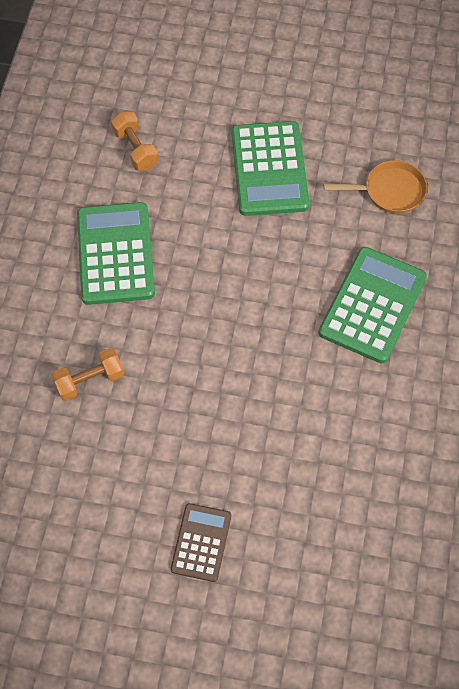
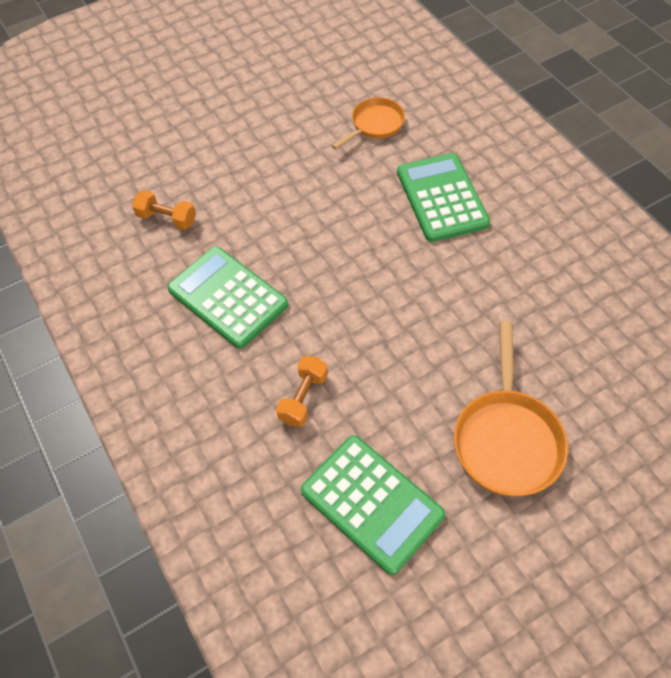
camera: 40 degrees left, 5 degrees down
brown calculator [171,503,231,582] -> orange pan [454,321,568,496]
green calculator [231,121,310,216] -> green calculator moved to [301,435,445,575]

